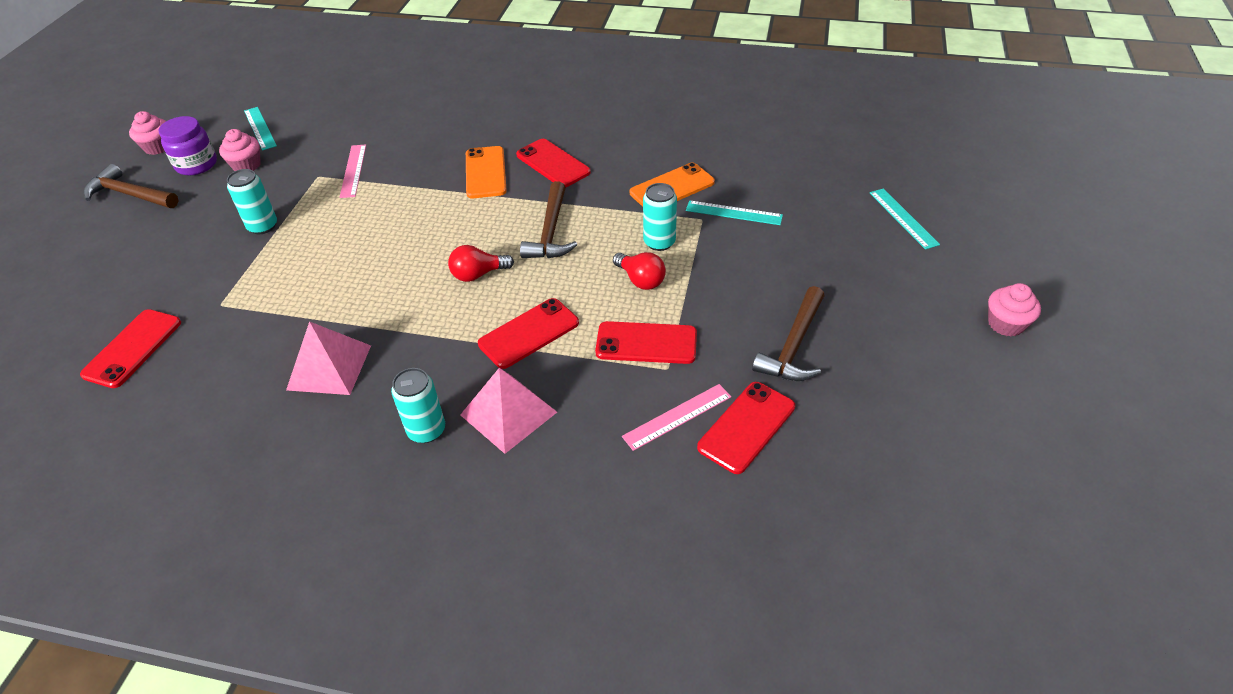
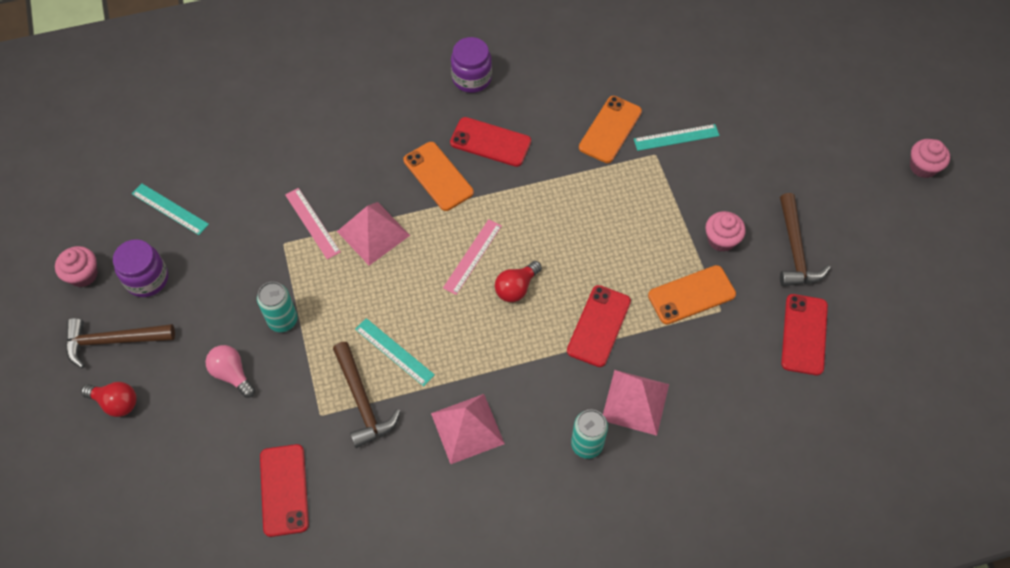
camera: 30 degrees left, 15 degrees up
pink cupcake [219,129,261,171] -> pink cupcake moved to [705,211,746,252]
brown hammer [520,181,577,258] -> brown hammer moved to [333,342,400,448]
red phone [595,321,697,364] -> orange phone [648,265,736,325]
red light bulb [613,252,666,290] -> red light bulb moved to [81,382,137,417]
pink ruler [622,384,731,451] -> pink ruler moved to [443,219,502,295]
turquoise can [643,183,677,251] -> none
turquoise ruler [870,188,940,250] -> turquoise ruler moved to [355,318,435,386]
none -> pink light bulb [206,345,255,398]
none -> pink pyramid [337,202,410,266]
none -> purple jar [451,37,492,93]

